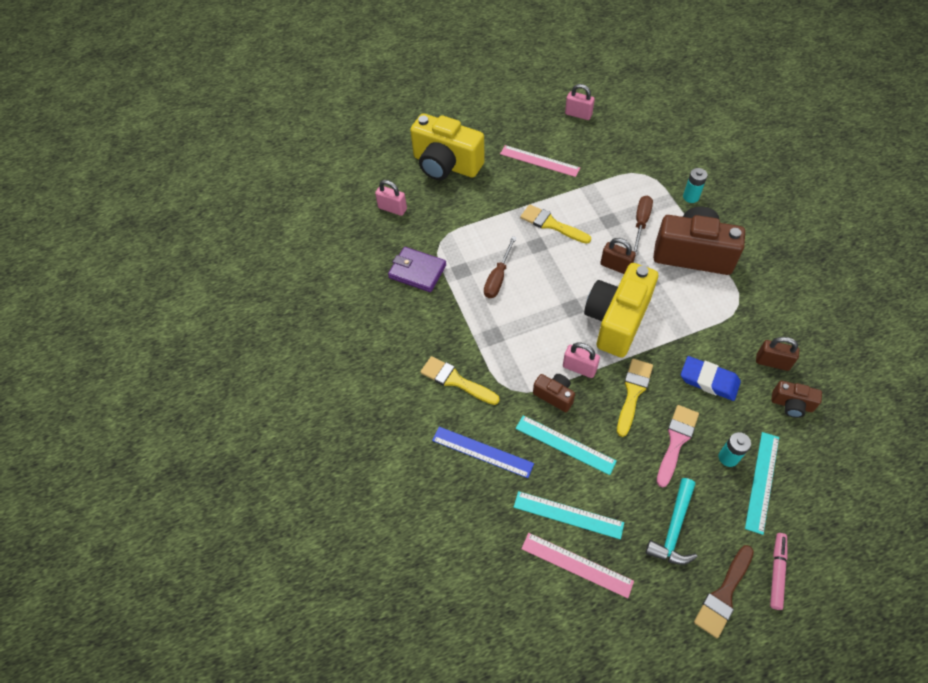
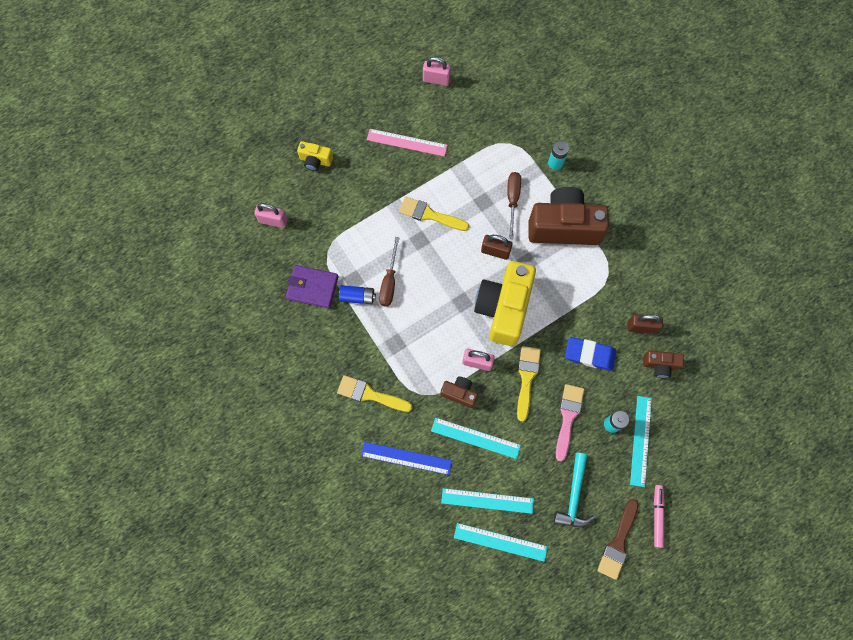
camera: 15 degrees left, 15 degrees up
yellow camera [410,113,485,180] -> yellow camera [297,141,333,171], size x0.46
pink ruler [521,533,634,598] -> turquoise ruler [454,523,548,562]
none -> blue battery [339,285,376,304]

